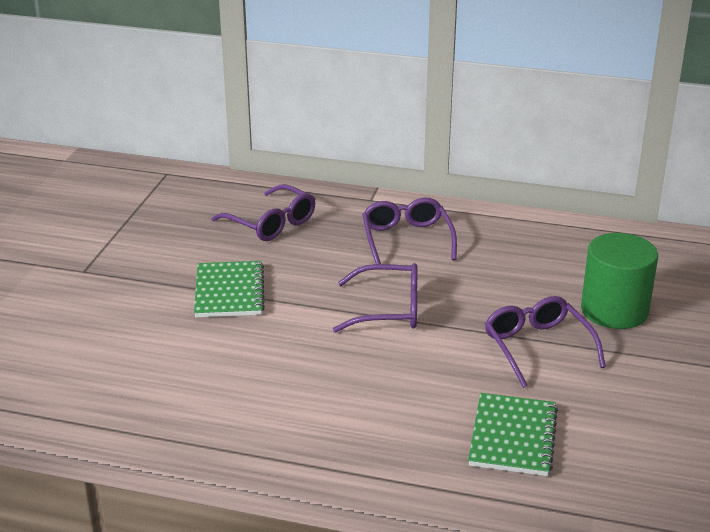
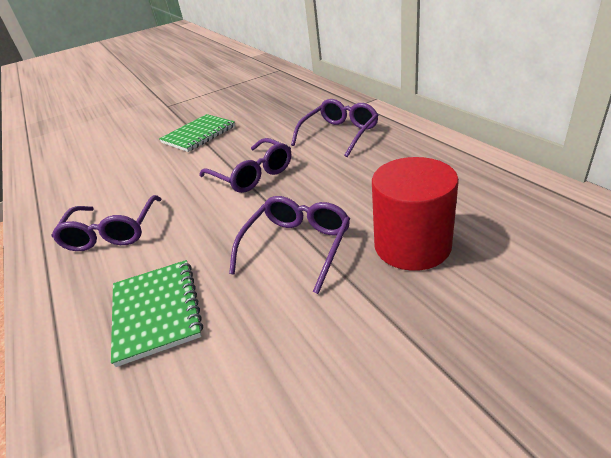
camera: 50 degrees right, 5 degrees up
purple glasses [212,184,315,241] -> purple glasses moved to [52,195,161,251]
green notebook [468,393,558,476] -> green notebook turned 75 degrees counterclockwise [111,260,203,367]
green cylinder [581,233,658,329] -> red cylinder [372,157,459,271]

